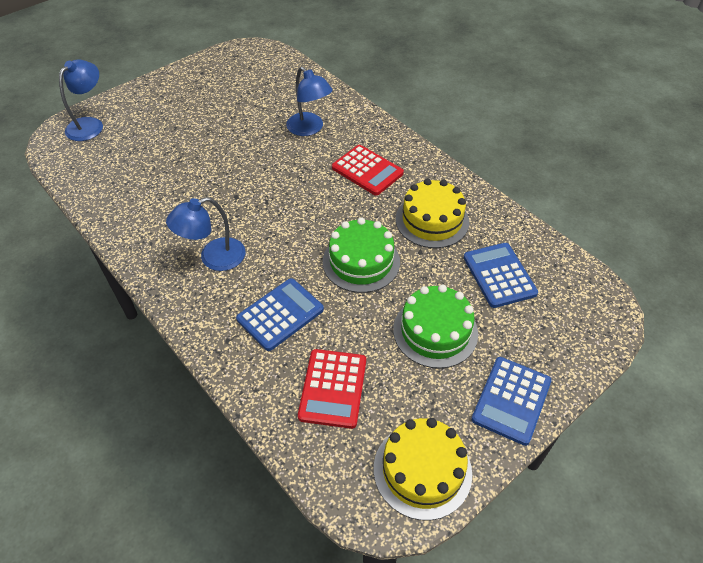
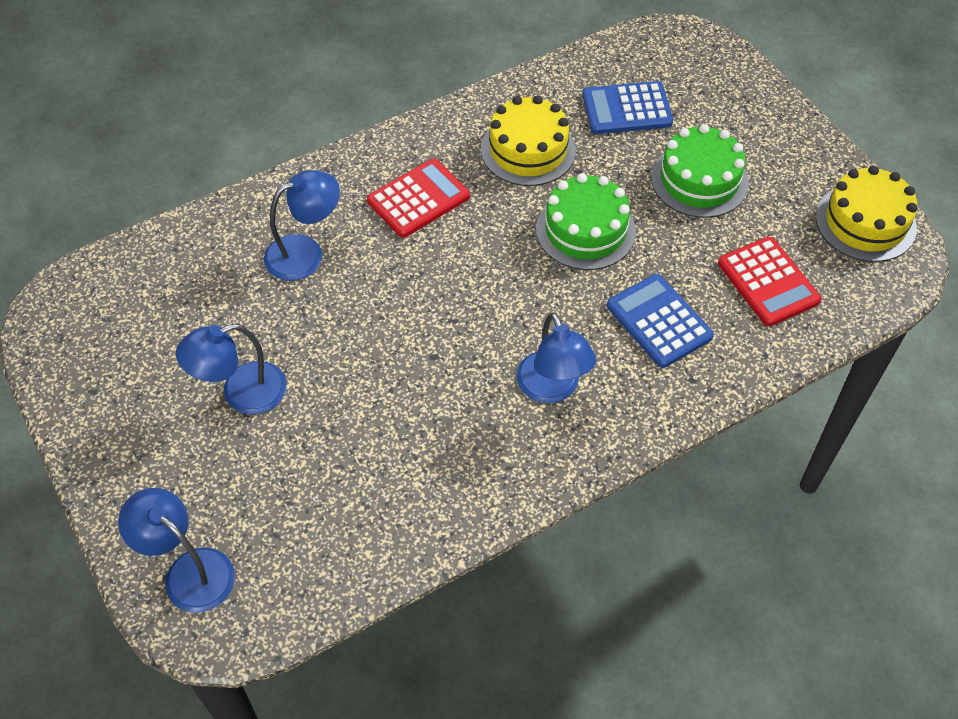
camera: 80 degrees left, 5 degrees up
red calculator [298,349,366,429] -> red calculator turned 45 degrees clockwise [718,237,821,326]
blue calculator [471,357,552,446] -> none
none -> blue lamp [176,324,287,415]

